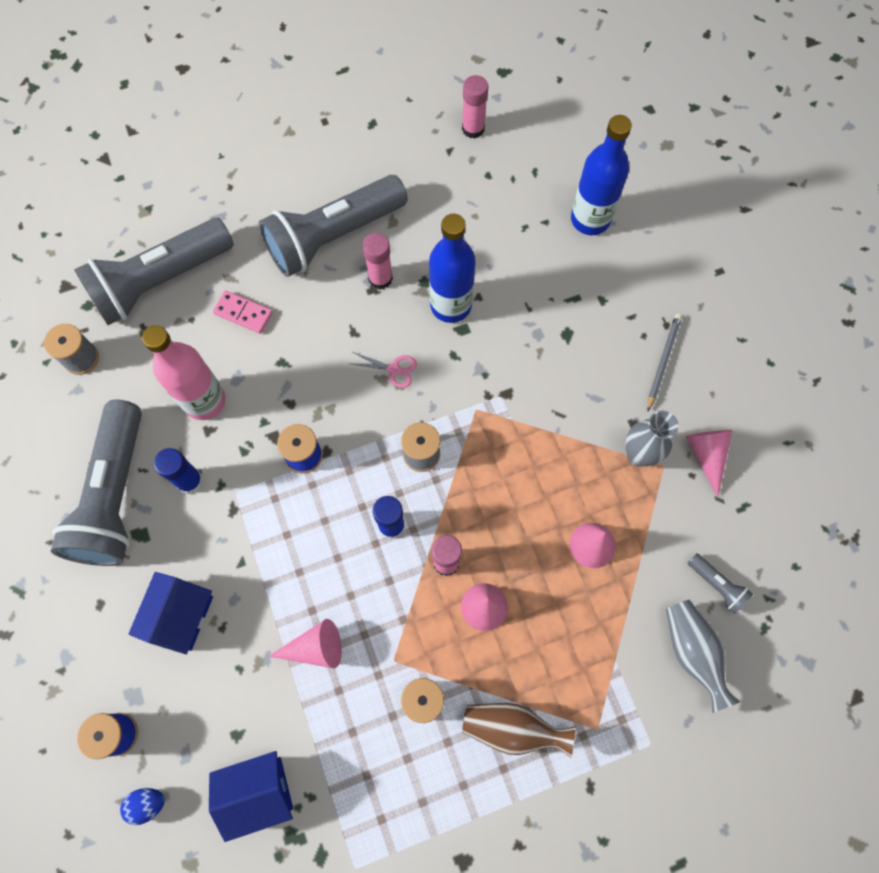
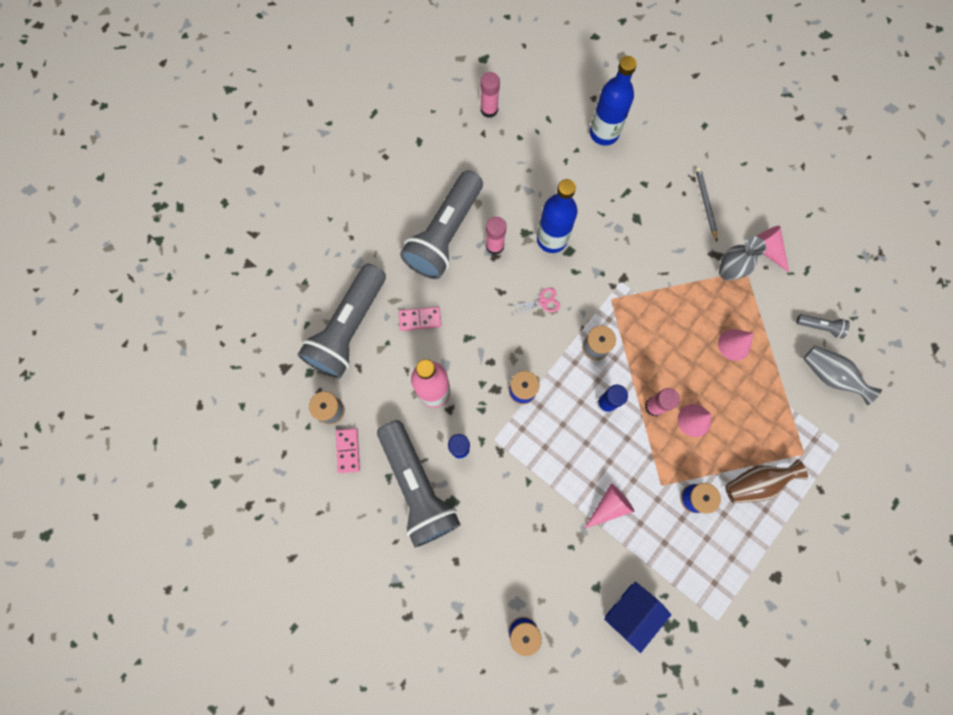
camera: 30 degrees left, 5 degrees up
blue egg [120,788,165,825] -> none
blue house [129,572,213,654] -> none
none -> pink domino [336,428,360,473]

